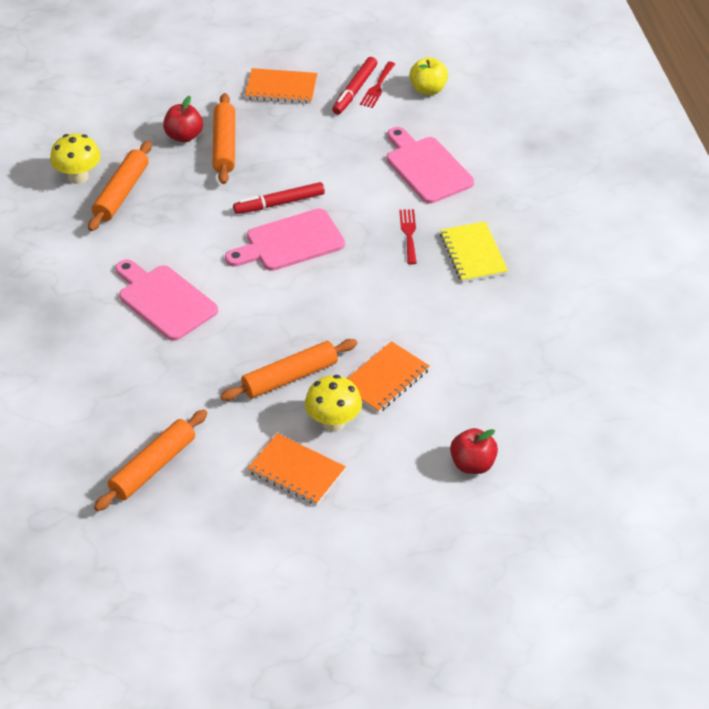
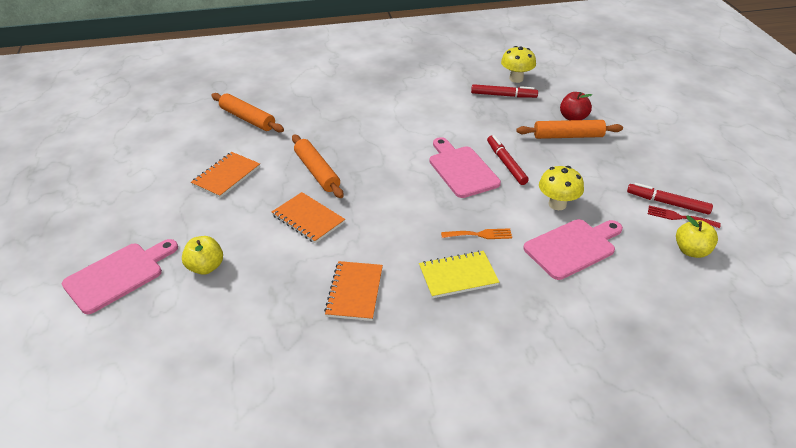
camera: 90 degrees right, 5 degrees down
orange rolling pin [88,141,152,231] -> red marker [471,84,538,98]
pink cutting board [115,259,218,341] -> pink cutting board moved to [62,239,178,314]
orange notebook [245,68,318,104] -> orange notebook moved to [324,261,383,321]
yellow mushroom [305,375,362,432] -> yellow mushroom moved to [539,166,584,210]
red fork [399,209,417,265] -> orange fork [441,228,512,239]
red apple [450,428,498,474] -> yellow apple [182,236,223,275]

